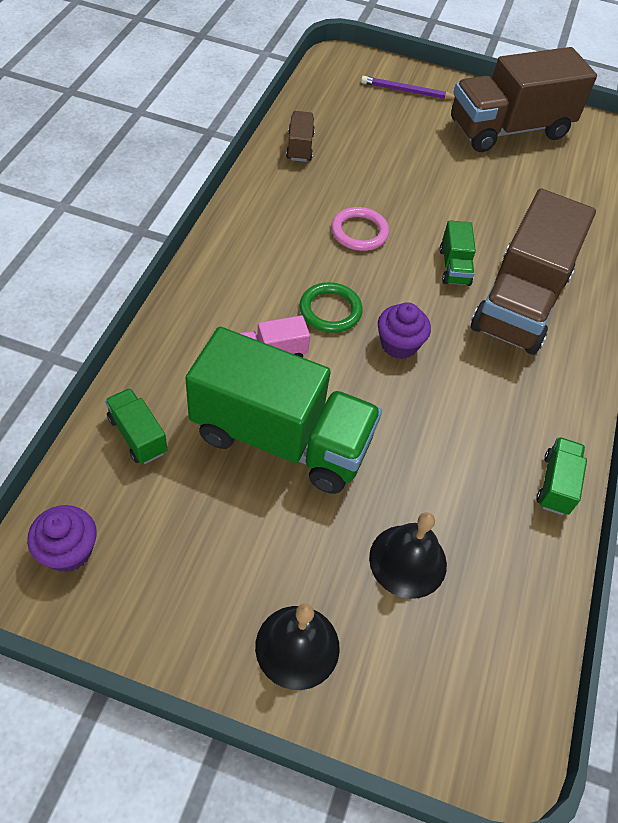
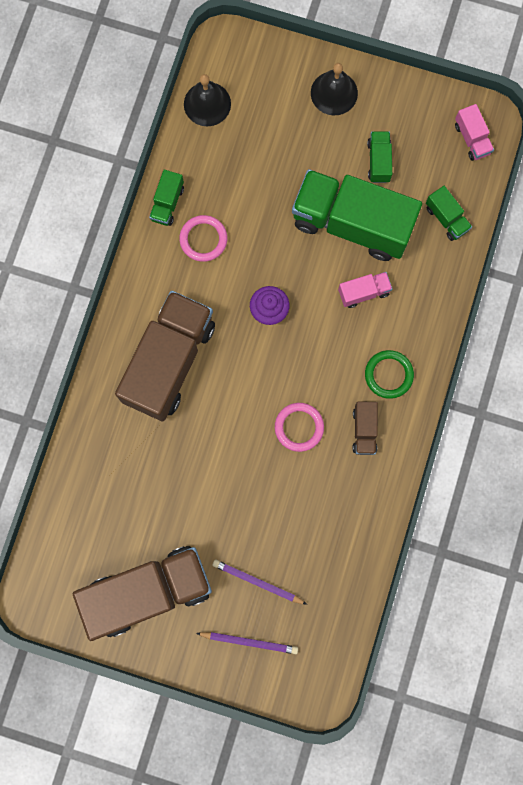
camera: 175 degrees left, 25 degrees up
purple cupcake [27,505,97,572] -> pink truck [455,104,494,161]
brown truck [286,111,315,162] -> brown truck moved to [353,401,378,455]
green ring [299,282,363,333] -> green ring moved to [365,350,414,399]
black bell [369,512,447,599] -> black bell moved to [184,74,231,126]
green truck [440,220,476,286] -> green truck moved to [367,131,392,183]
none -> pink ring [179,215,227,262]
none -> purple pencil [212,560,307,605]

